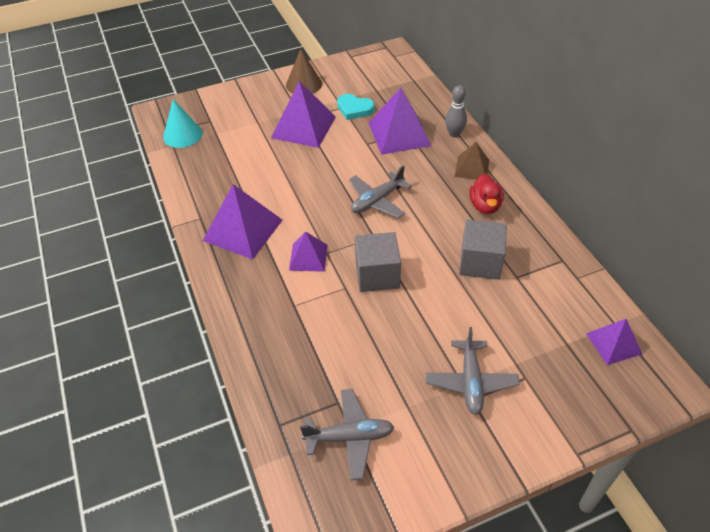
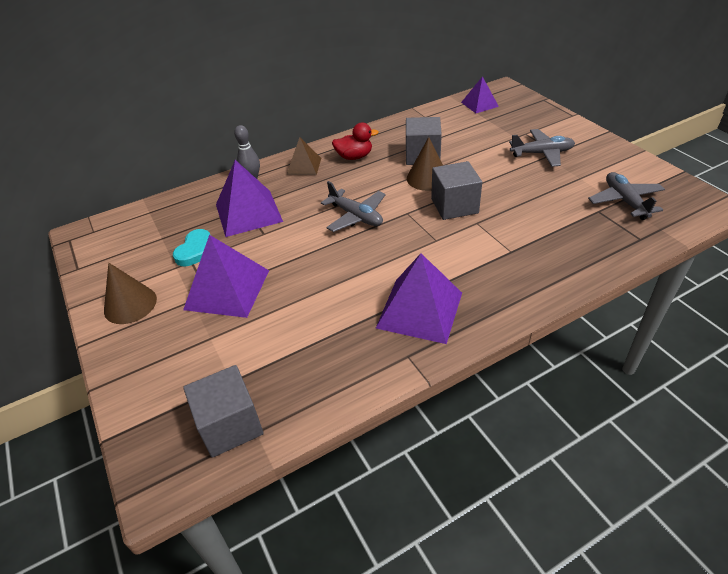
camera: 95 degrees left, 5 degrees down
turquoise cone [163,99,203,148] -> grey cube [183,365,264,458]
purple pyramid [289,231,328,272] -> none
none -> brown cone [407,137,443,191]

